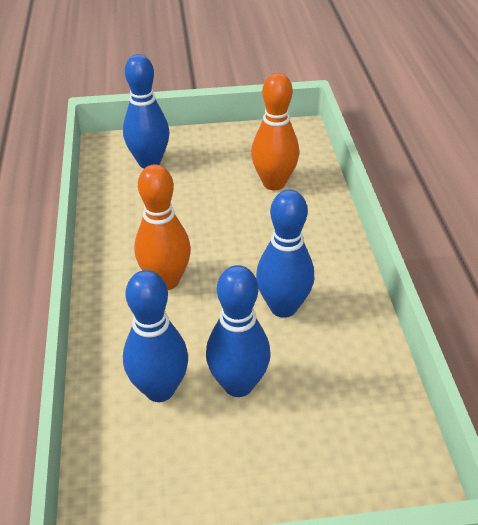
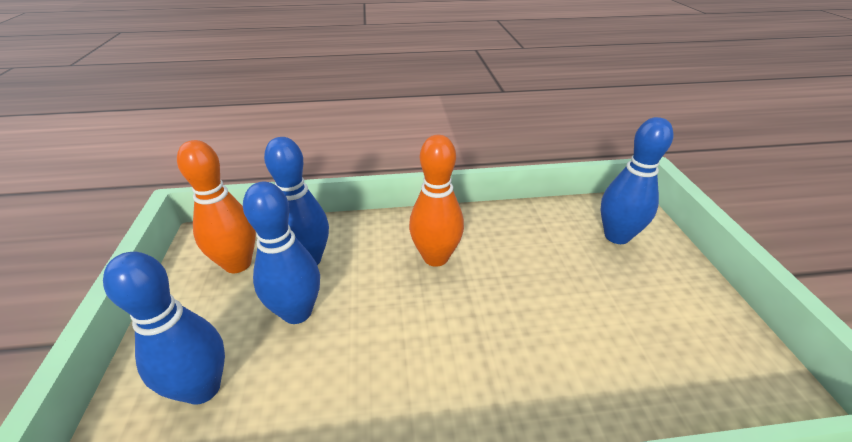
camera: 90 degrees right, 5 degrees down
orange bowling pin [251,73,299,190] -> orange bowling pin moved to [177,140,256,273]
blue bowling pin [256,190,314,318] -> blue bowling pin moved to [103,252,225,405]

